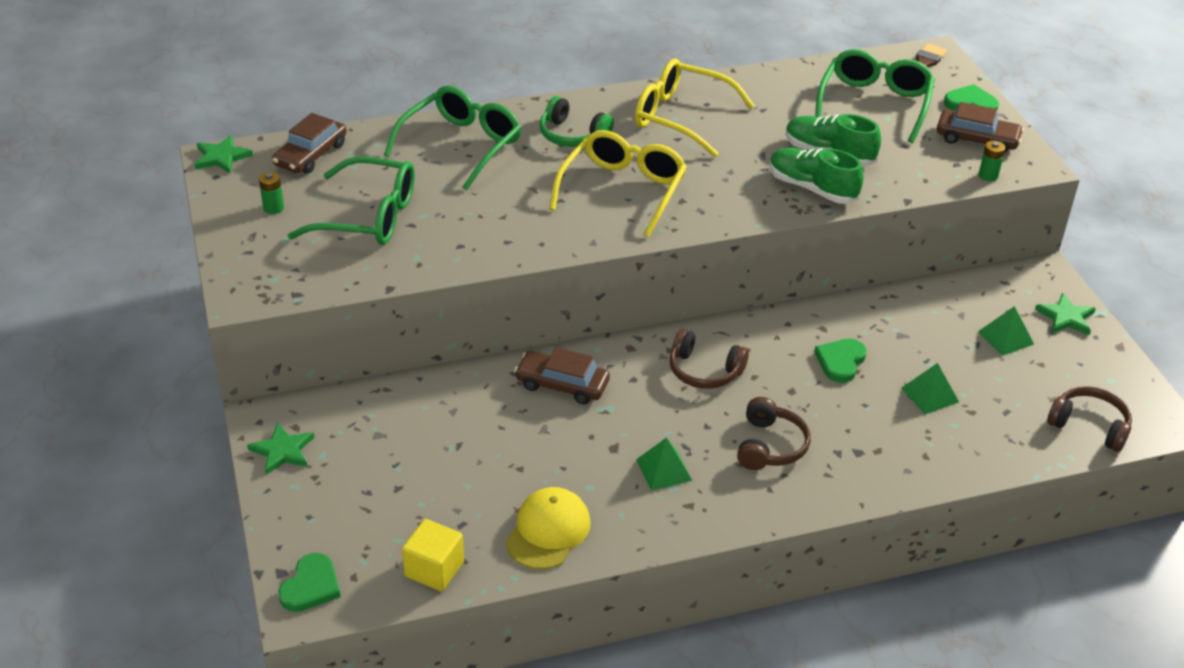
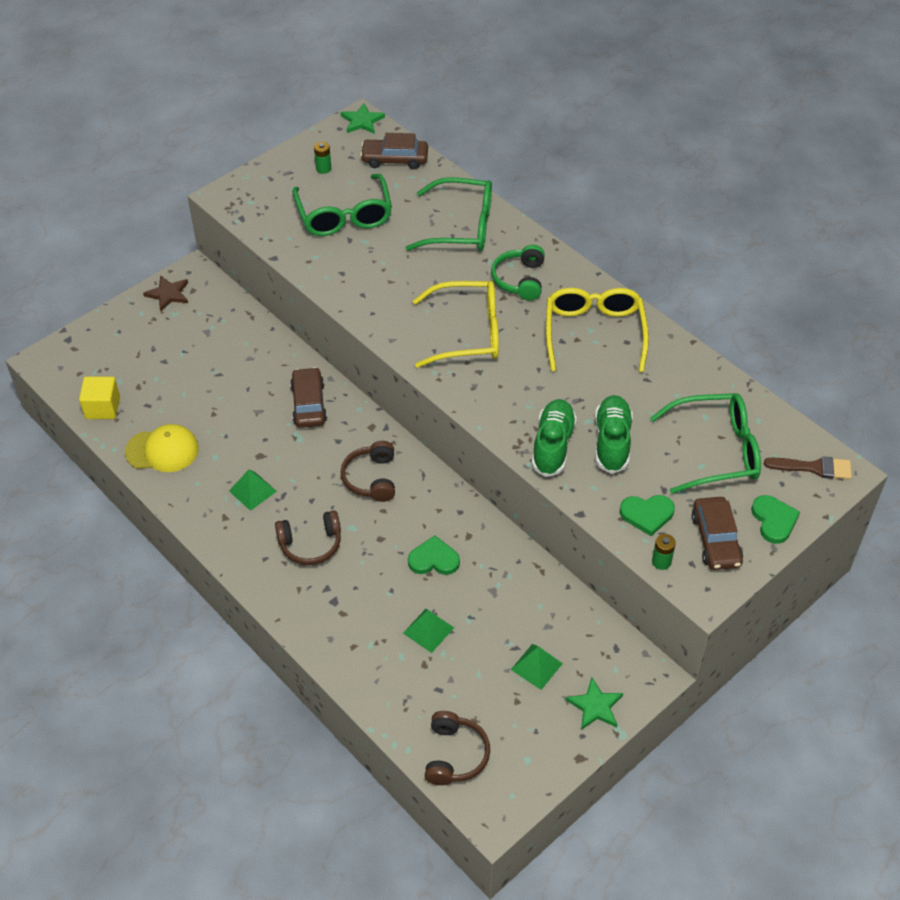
camera: 65 degrees right, 10 degrees up
green star [247,422,314,475] -> brown star [143,275,188,311]
green heart [278,553,340,612] -> green heart moved to [620,495,675,536]

